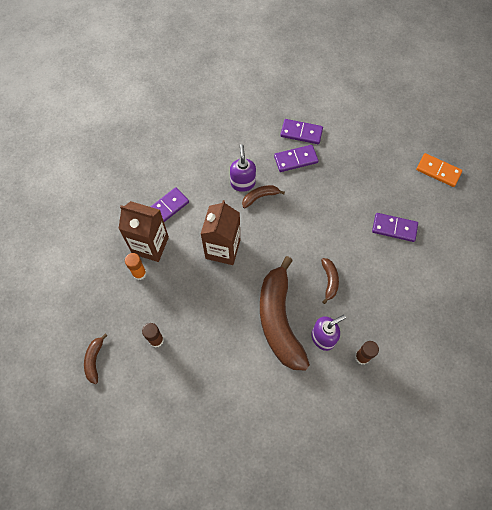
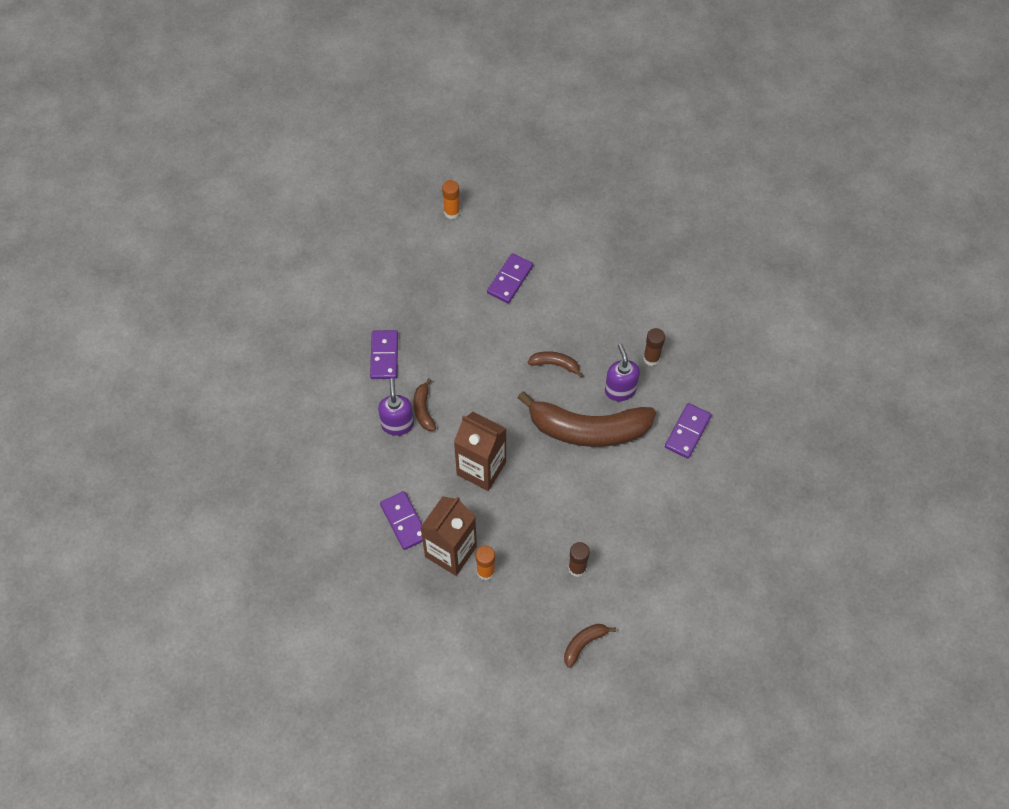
camera: 75 degrees left, 5 degrees down
brown banana [84,333,107,384] -> brown banana turned 120 degrees clockwise [564,624,616,668]
purple soap dispenser [230,144,256,192] -> purple soap dispenser turned 75 degrees clockwise [378,378,414,436]
purple domino [280,119,323,144] -> purple domino moved to [665,403,712,459]
orange domino [416,153,462,187] -> orange glue stick [442,180,460,219]

